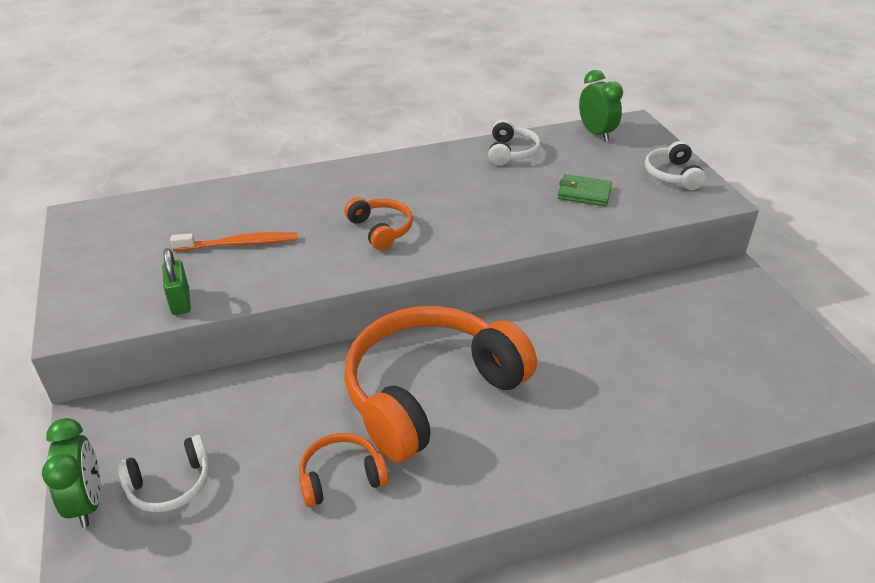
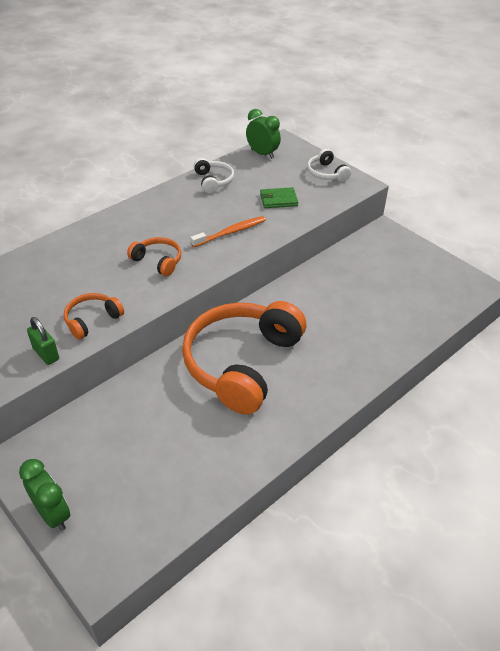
camera: 25 degrees left, 5 degrees up
white headphones [116,435,209,512] -> none
orange toothbrush [170,232,298,251] -> orange toothbrush moved to [190,216,266,247]
orange headphones [299,433,389,507] -> orange headphones moved to [64,293,124,340]

